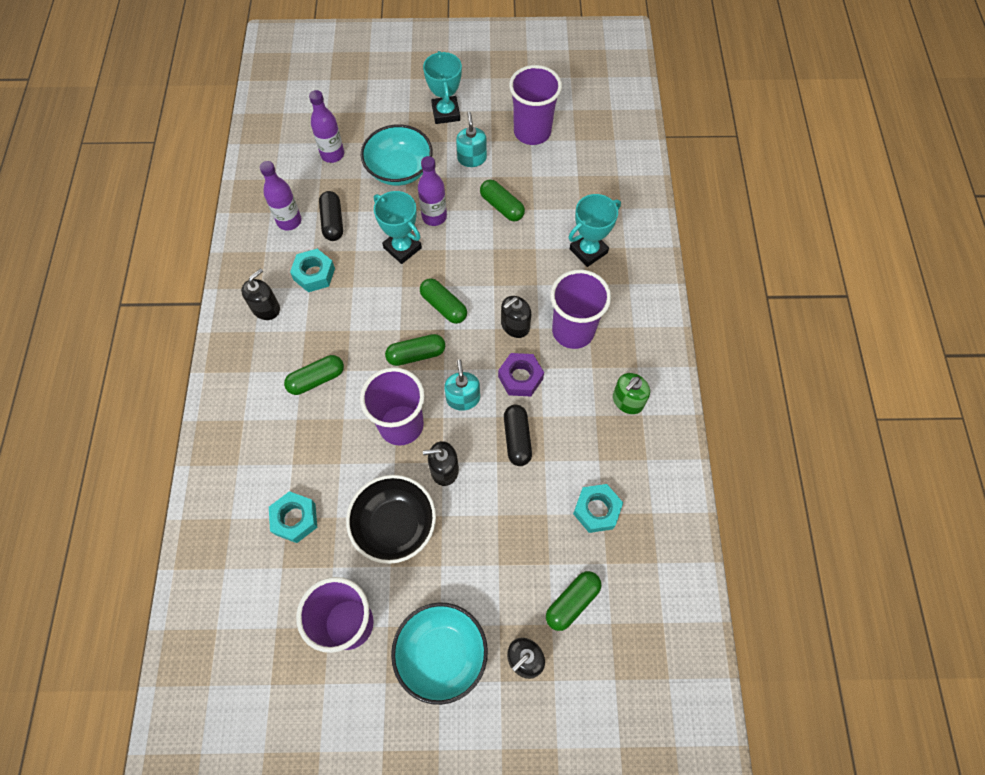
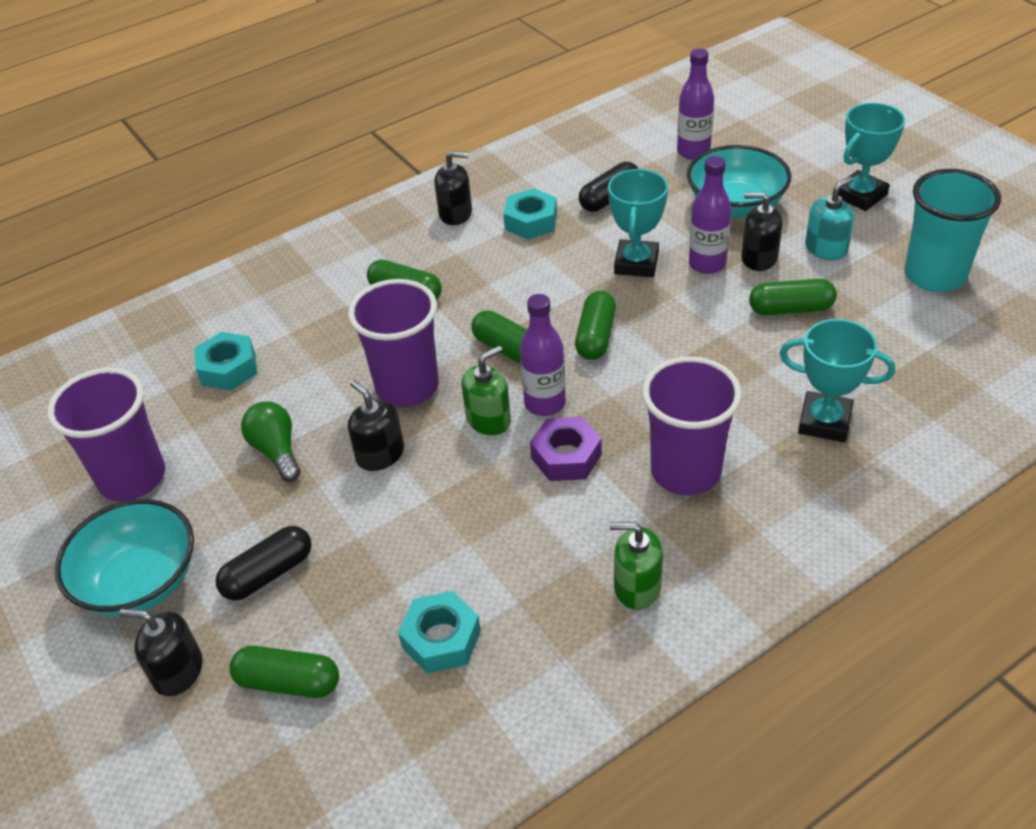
camera: 60 degrees right, 20 degrees down
purple bottle [260,161,302,230] -> purple bottle moved to [520,294,566,416]
black bowl [346,475,436,564] -> green light bulb [241,401,301,482]
turquoise soap dispenser [444,360,480,411] -> green soap dispenser [461,346,511,436]
green capsule [480,179,525,221] -> green capsule turned 75 degrees clockwise [749,279,837,315]
black soap dispenser [501,296,531,338] -> black soap dispenser moved to [741,192,783,271]
black capsule [504,405,532,466] -> black capsule moved to [216,526,312,601]
purple cup [509,65,562,145] -> turquoise cup [904,169,1001,292]

